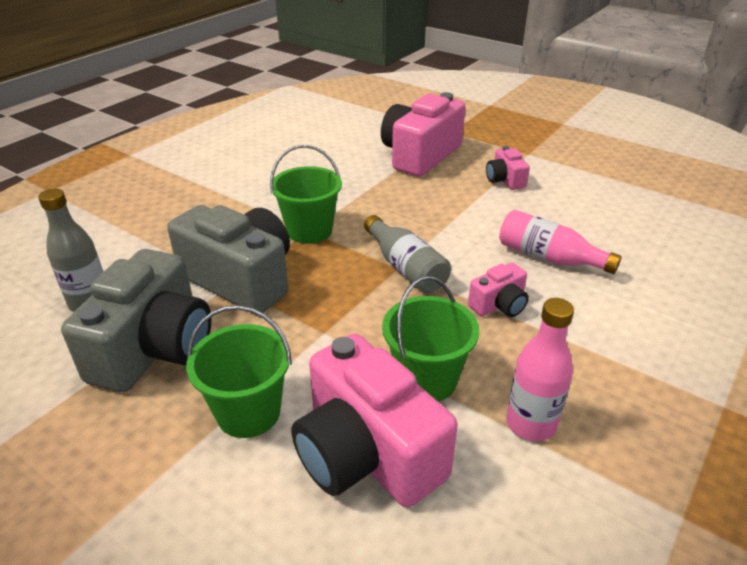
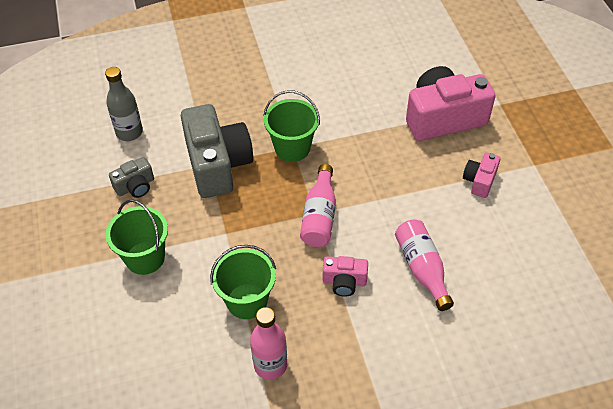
camera: 40 degrees right, 15 degrees up
grey camera [61,249,211,392] -> grey camera [109,157,154,198], size x0.48
pink camera [291,333,458,507] -> none
grey bottle [364,215,451,293] -> pink bottle [300,164,336,247]

